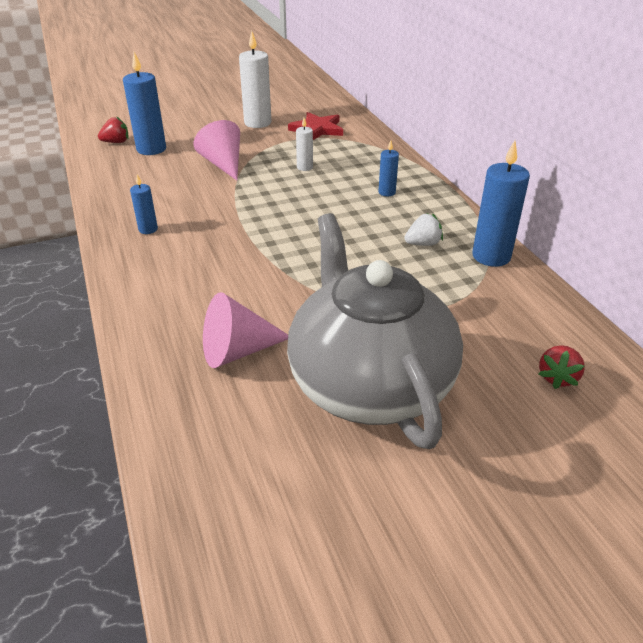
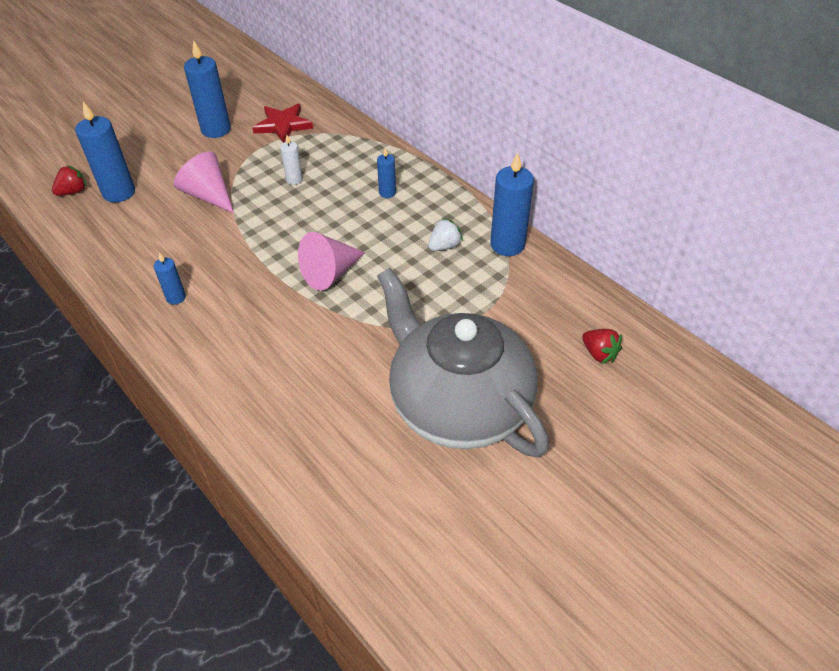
camera: 20 degrees left, 10 degrees up
pink cone [203,292,288,368] -> pink cone moved to [298,232,366,291]
white candle [239,31,271,128] -> blue candle [184,40,231,138]
red strawberry [539,345,585,389] -> red strawberry turned 45 degrees counterclockwise [582,329,622,364]

